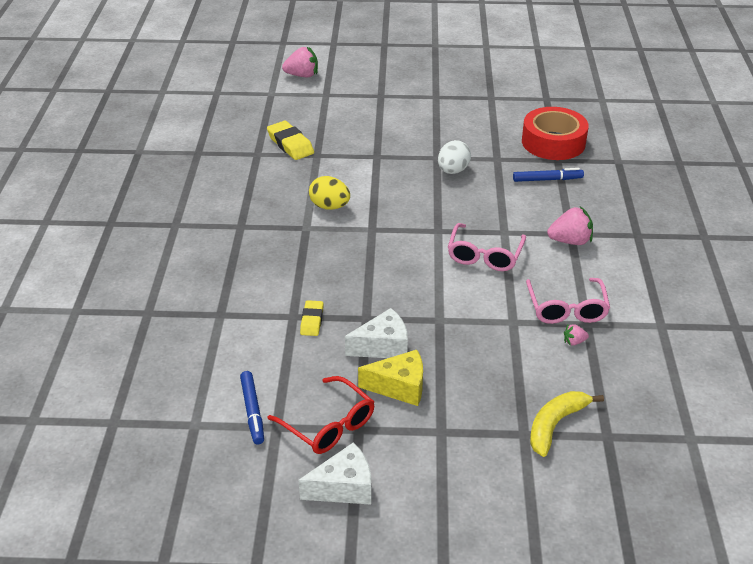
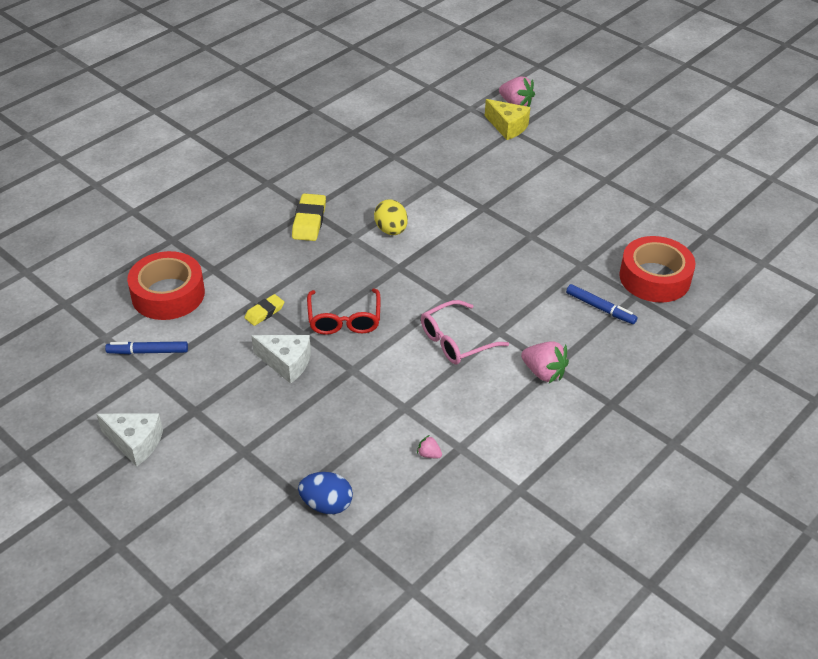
camera: 40 degrees right, 5 degrees up
blue marker [240,371,264,444] -> blue marker turned 60 degrees clockwise [105,341,188,354]
yellow eraser [267,121,314,160] -> yellow eraser moved to [292,193,326,241]
red glasses [268,376,374,454] -> red glasses moved to [307,288,381,335]
yellow cheese [358,350,423,406] -> yellow cheese moved to [485,99,531,140]
white egg [438,140,471,174] -> none
pink glasses [526,278,610,324] -> none
yellow banana [530,391,604,457] -> blue egg [298,472,353,514]
none -> red tape [127,251,205,320]

